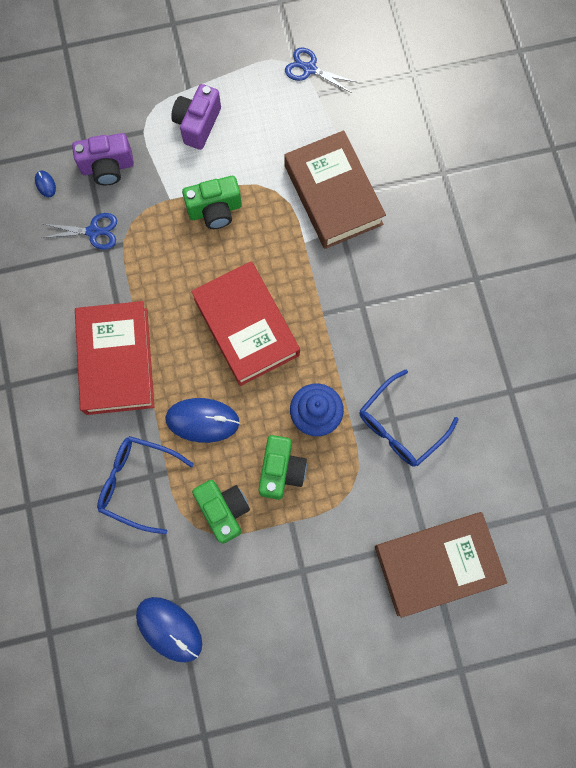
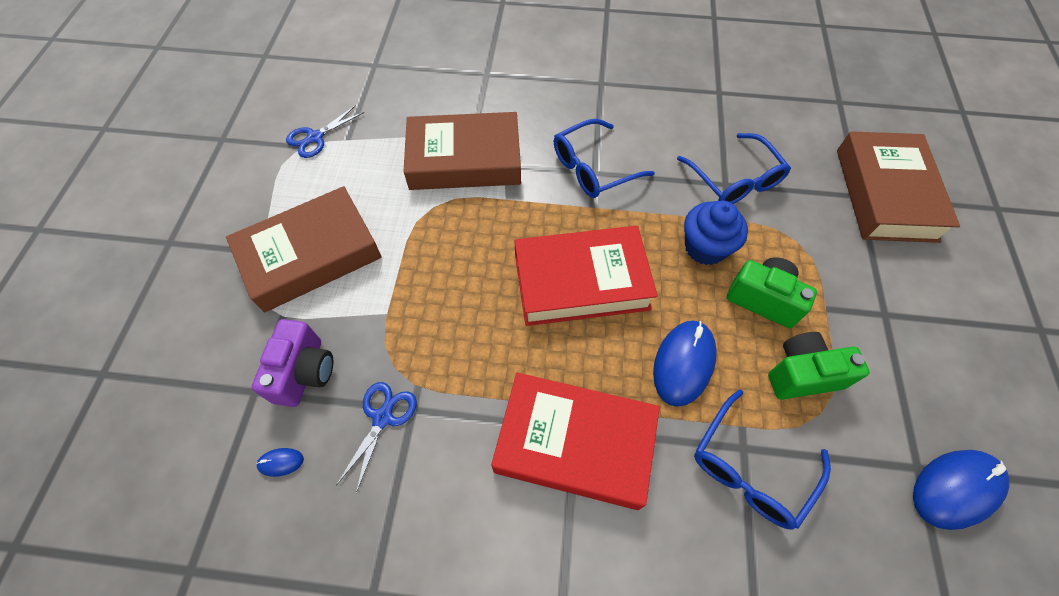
camera: 70 degrees left, 15 degrees down
purple camera [171,84,221,150] -> brown book [226,186,382,312]
green camera [182,176,242,229] -> none
none -> blue glasses [554,119,655,198]

